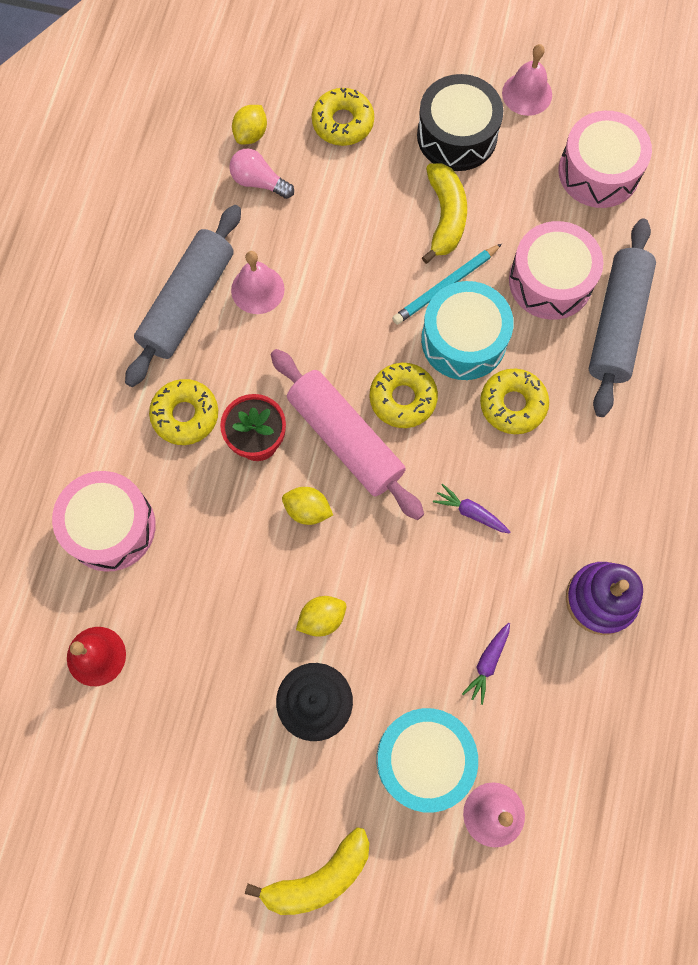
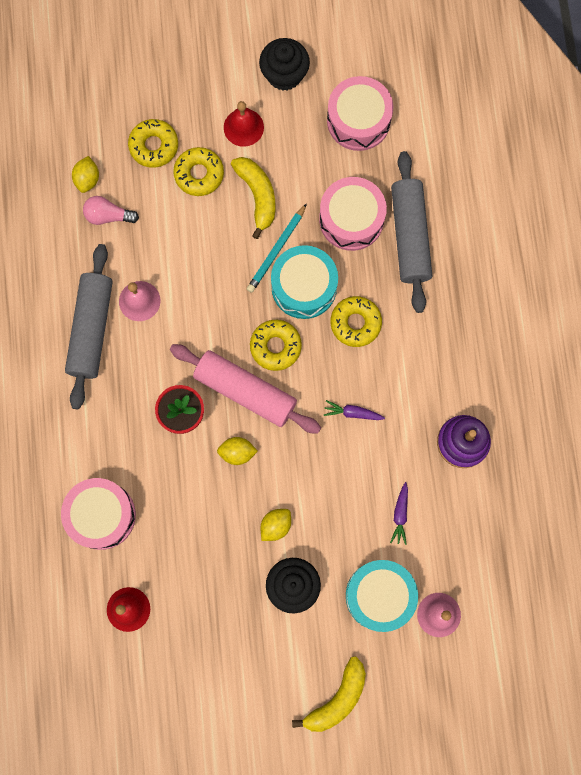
camera: 20 degrees left, 5 degrees up
yellow donut [149,379,218,445] -> yellow donut moved to [173,147,224,196]
black drum [417,74,503,171] -> red bell [224,101,264,147]
pink bell [502,44,552,116] -> black cupcake [259,38,310,91]

